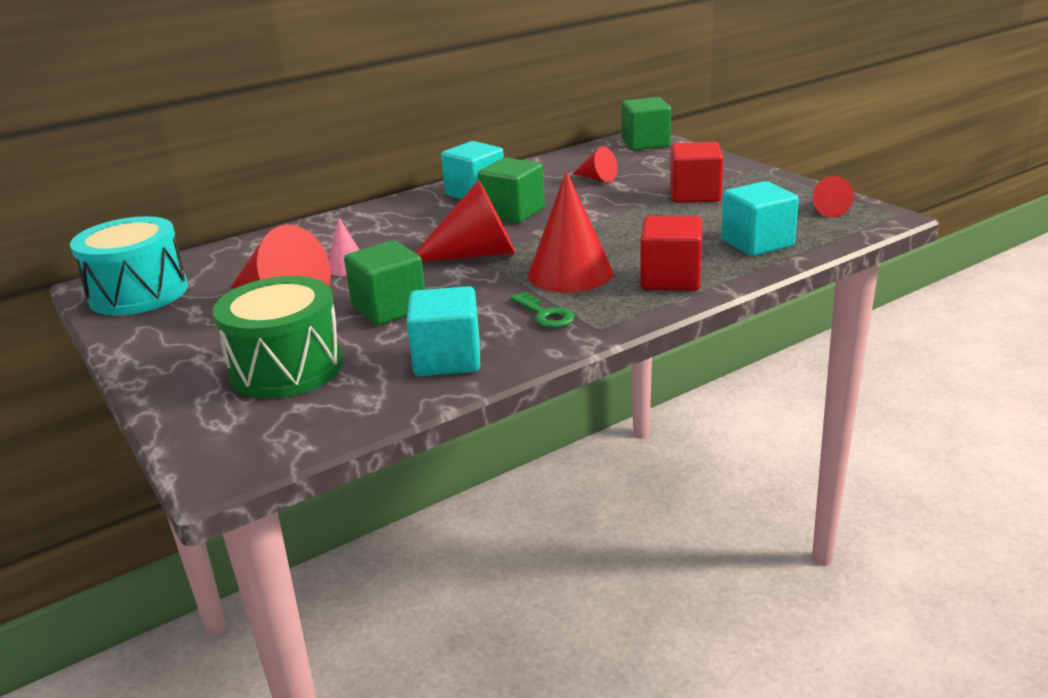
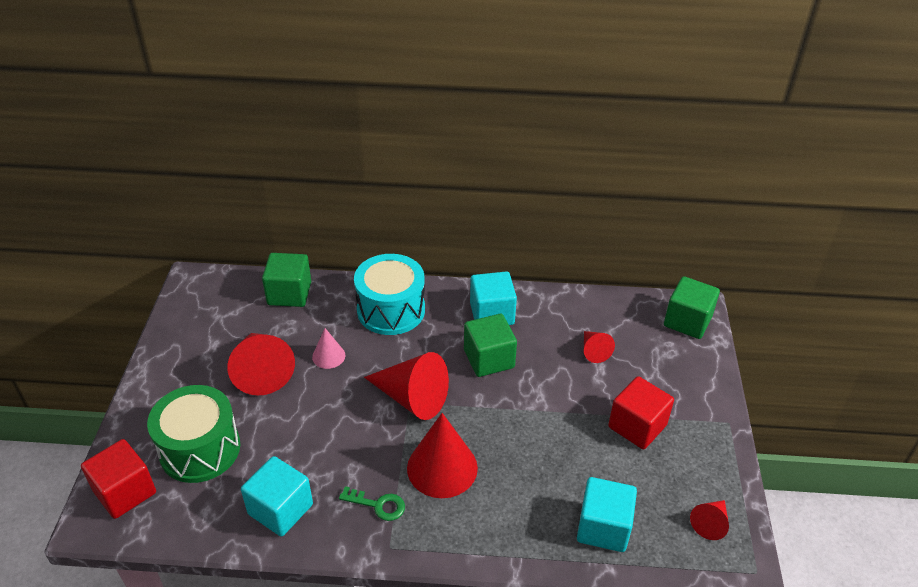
camera: 35 degrees right, 15 degrees up
turquoise drum [70,216,188,315] -> turquoise drum moved to [354,254,425,335]
green cube [344,241,425,325] -> green cube moved to [262,253,311,307]
green key [510,292,574,328] -> green key turned 75 degrees counterclockwise [339,486,405,521]
red cube [641,216,702,291] -> red cube moved to [81,439,156,519]

